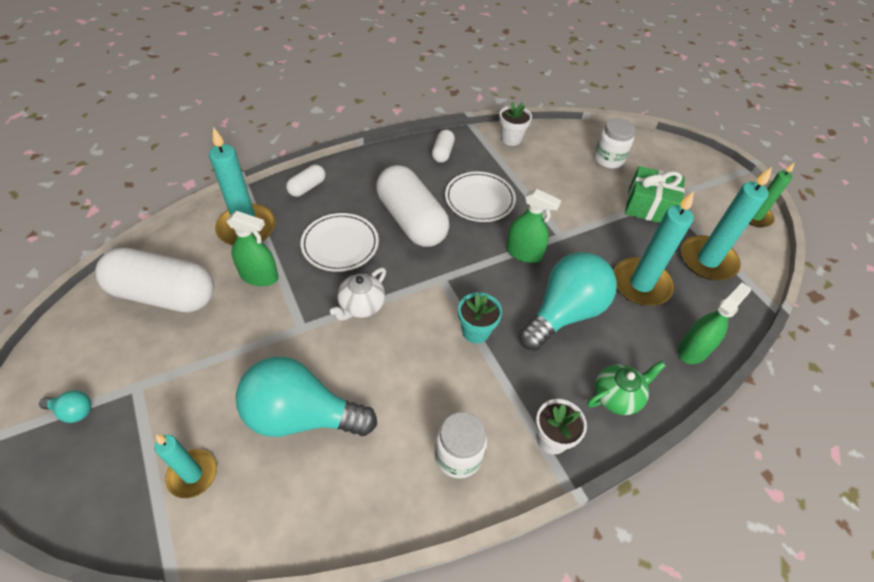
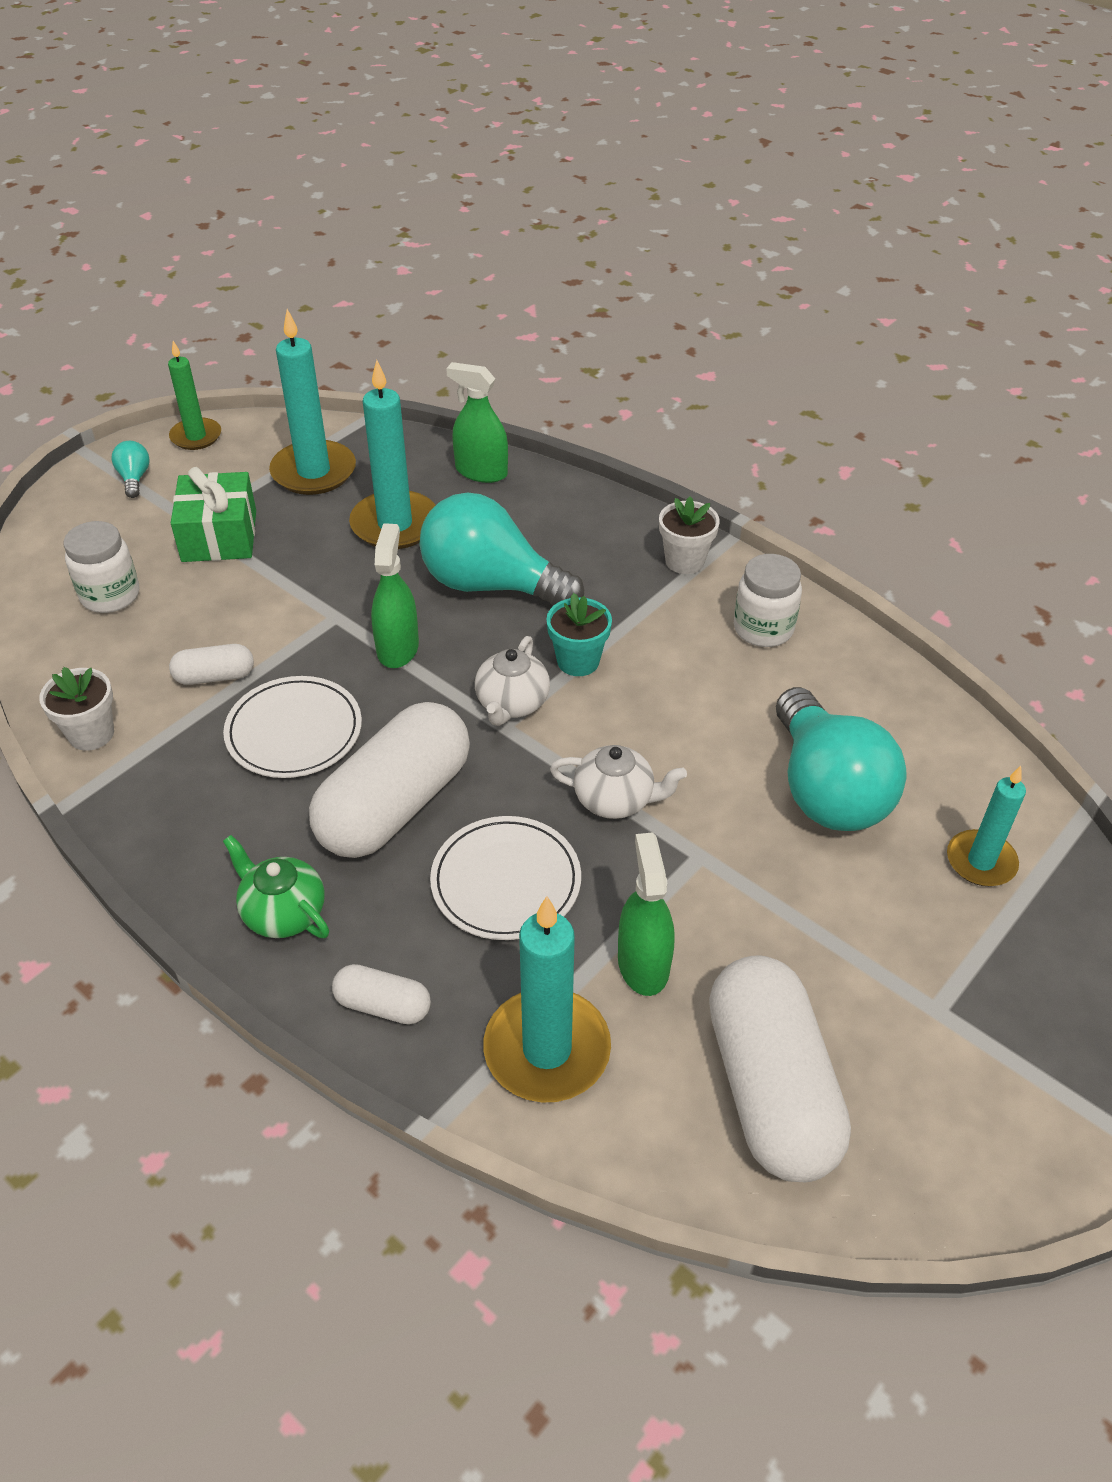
camera: 110 degrees left, 5 degrees down
turquoise light bulb [39,390,92,423] -> turquoise light bulb moved to [112,441,150,498]
white capsule [432,130,455,163] -> white capsule moved to [169,644,254,685]
green teapot [587,361,666,415] -> green teapot moved to [223,835,329,938]
none -> white teapot [475,636,550,726]

